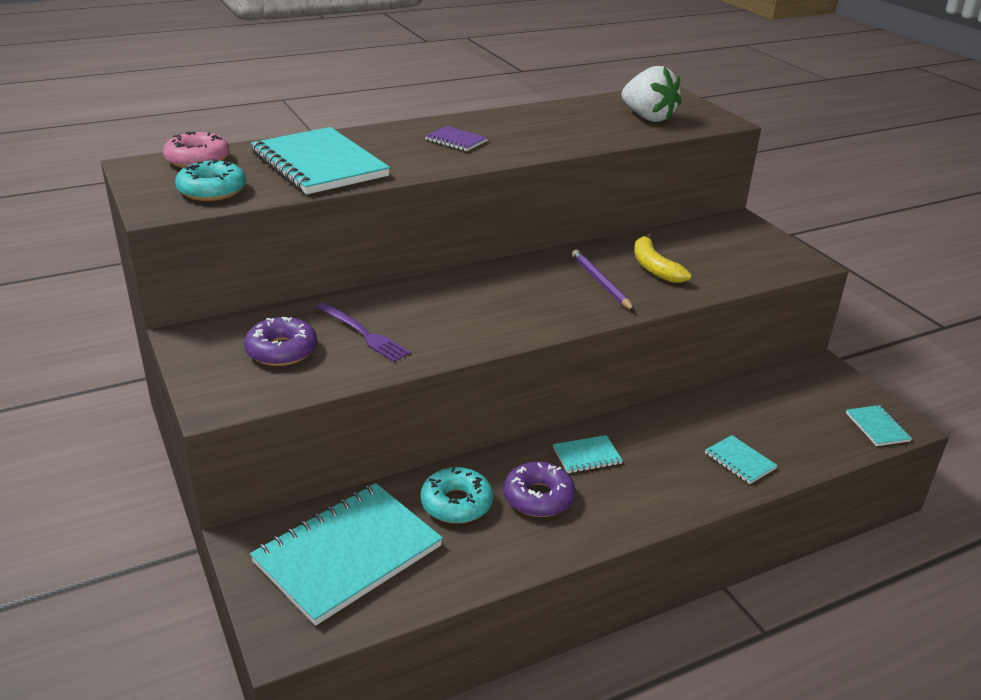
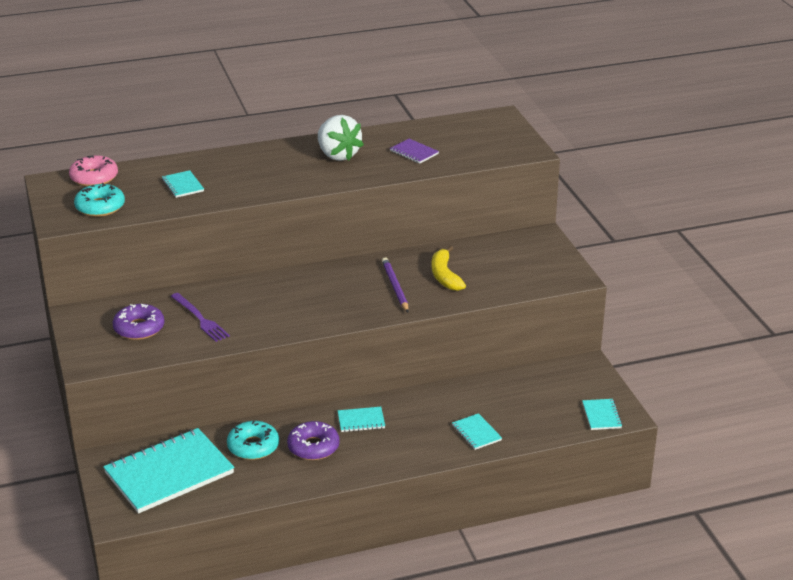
camera: 10 degrees right, 0 degrees up
turquoise notebook [251,127,390,194] -> turquoise notebook [162,170,204,198], size x0.43
purple notebook [425,126,488,151] -> purple notebook moved to [390,139,439,164]
white strawberry [622,66,682,122] -> white strawberry moved to [318,115,364,161]

